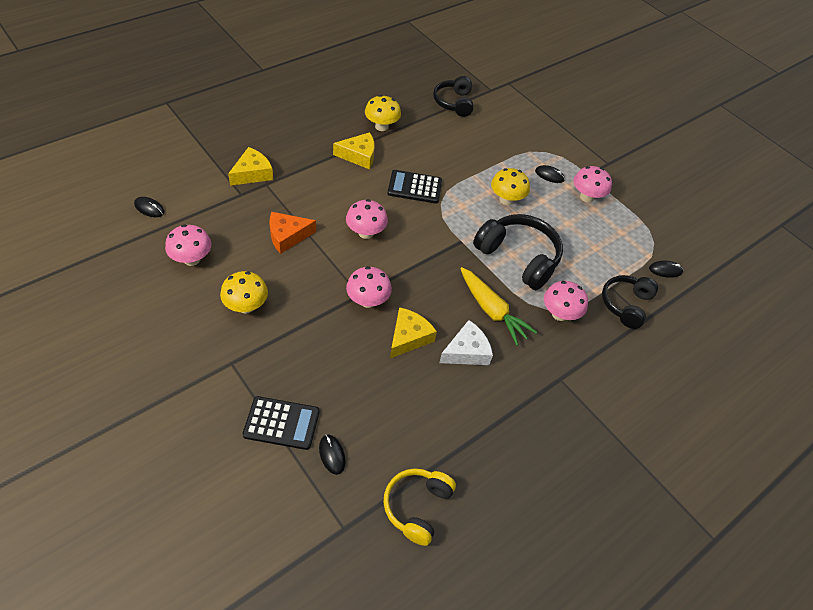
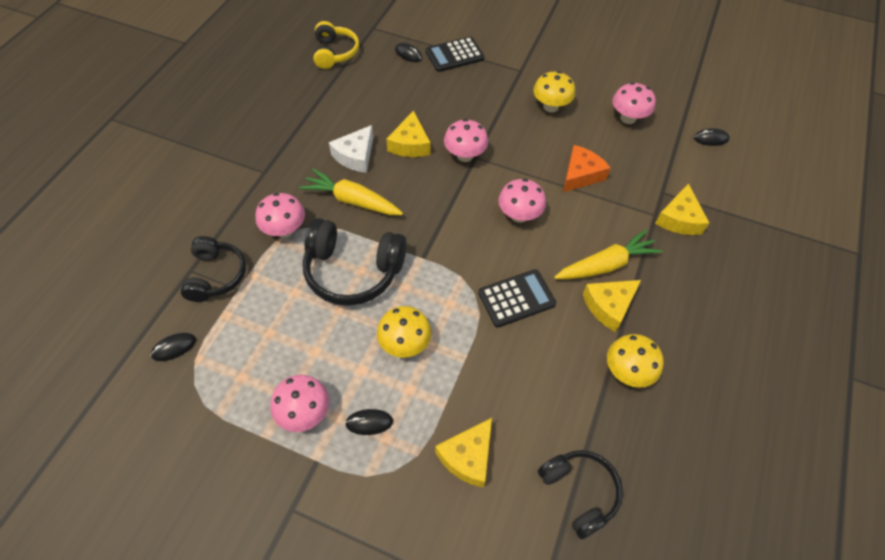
camera: 155 degrees right, 5 degrees up
none -> yellow cheese [435,418,492,488]
none -> yellow carrot [554,230,663,280]

